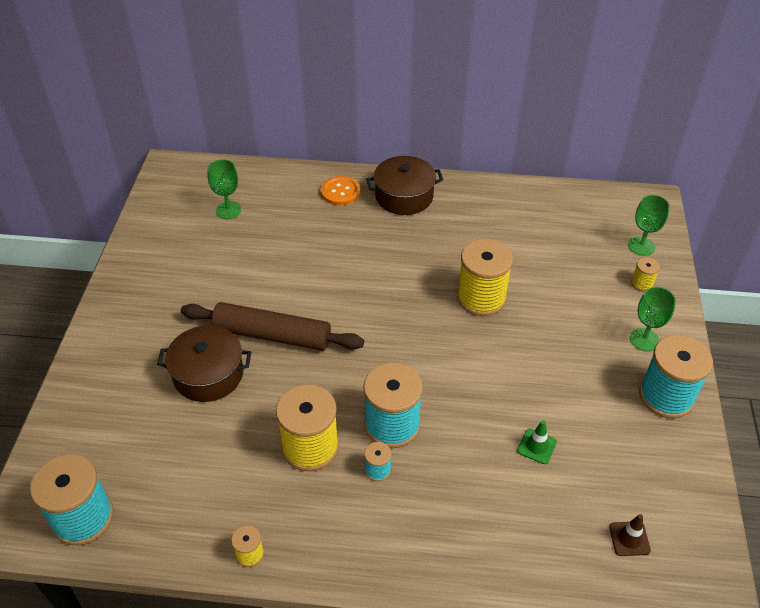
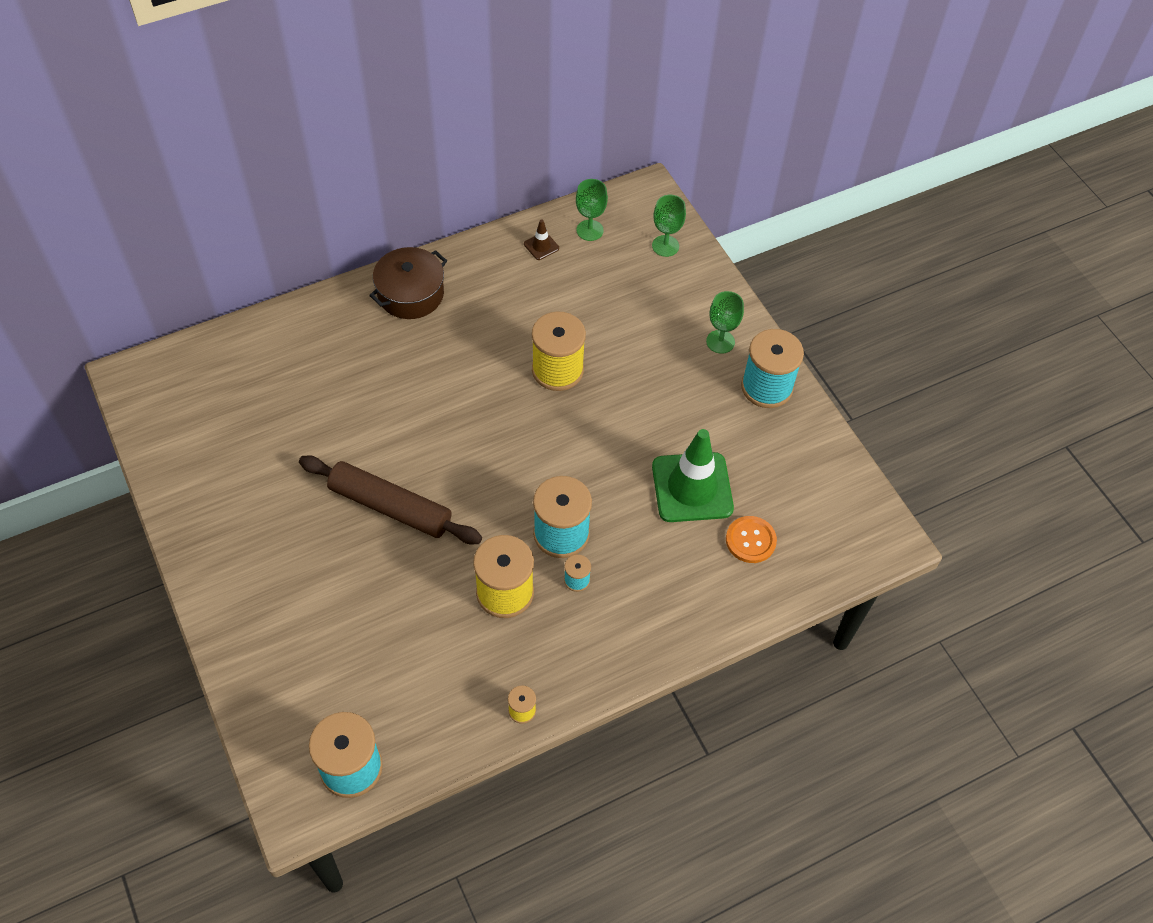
camera: 35 degrees left, 10 degrees up
brown pot [157,325,251,402] -> none
brown rolling pin [181,302,364,351] -> brown rolling pin turned 45 degrees clockwise [299,455,482,544]
green goblet [207,159,241,219] -> green goblet moved to [576,179,608,241]
orange button [321,176,360,205] -> orange button moved to [726,516,777,563]
green traffic cone [517,420,557,464] -> green traffic cone [652,429,734,522], size x2.38
brown traffic cone [609,514,651,556] -> brown traffic cone moved to [524,219,559,260]
yellow spool [631,257,660,291] -> none

